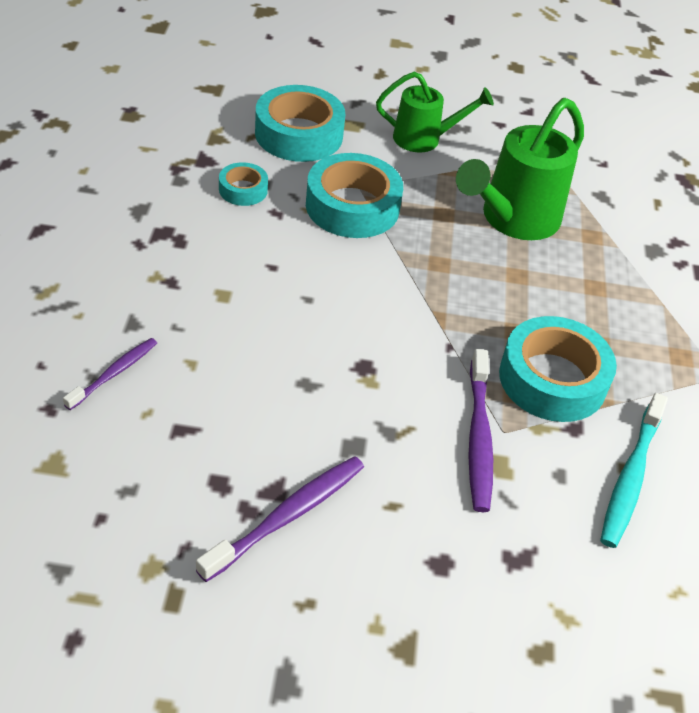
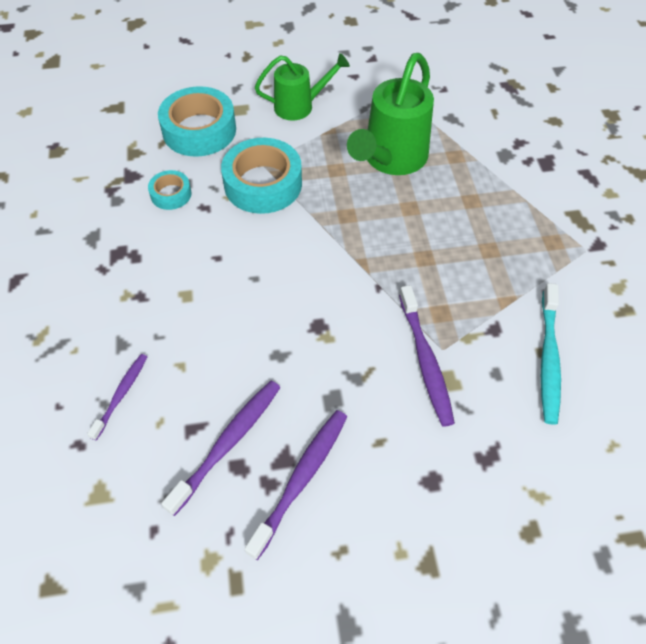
camera: 10 degrees left, 10 degrees up
turquoise tape [499,316,617,422] -> none
none -> purple toothbrush [161,381,281,516]

